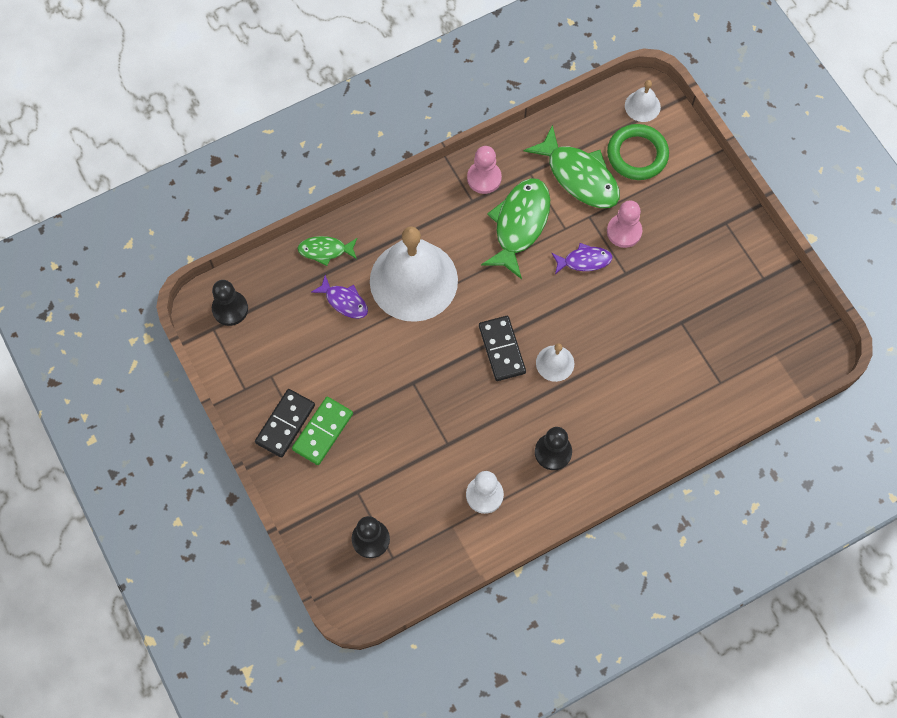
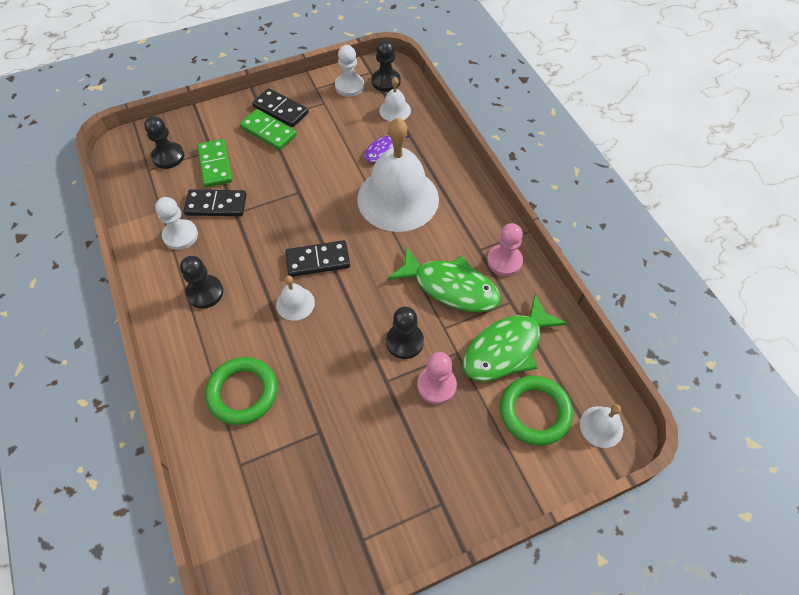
camera: 95 degrees right, 10 degrees down
green fish [297,236,357,266] -> none
purple fish [552,243,613,274] -> black pawn [386,307,424,359]
none -> black domino [184,190,247,216]
none -> green domino [197,139,233,188]
none -> green ring [205,357,277,425]
none -> white pawn [335,45,364,97]
none -> white bell [379,77,411,122]

